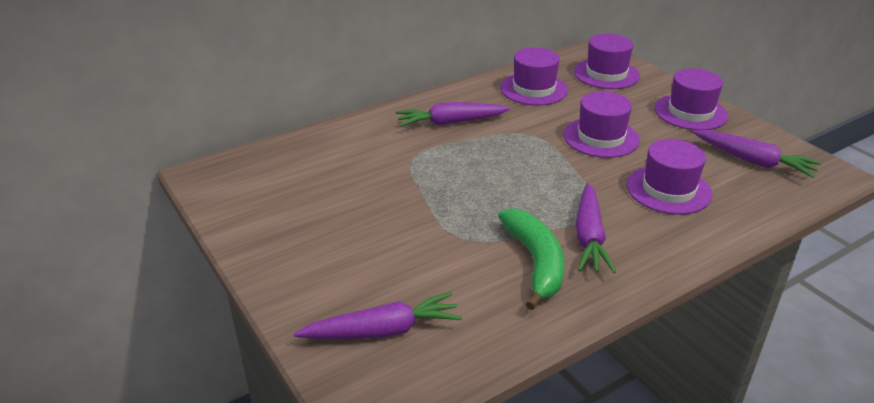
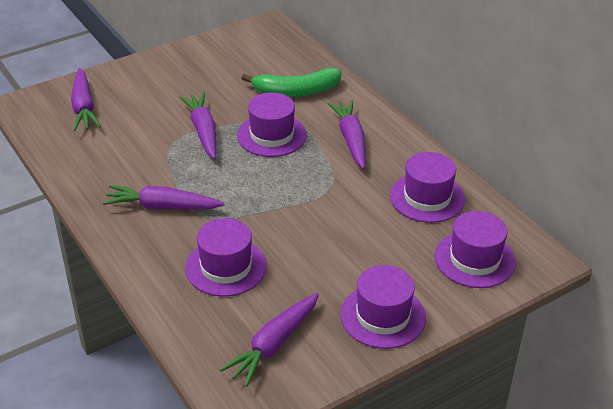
camera: 90 degrees right, 5 degrees up
green banana [498,208,564,310] -> green banana moved to [241,68,342,97]
purple hat [564,91,640,158] -> purple hat moved to [237,92,307,157]
none -> purple carrot [179,92,216,159]

